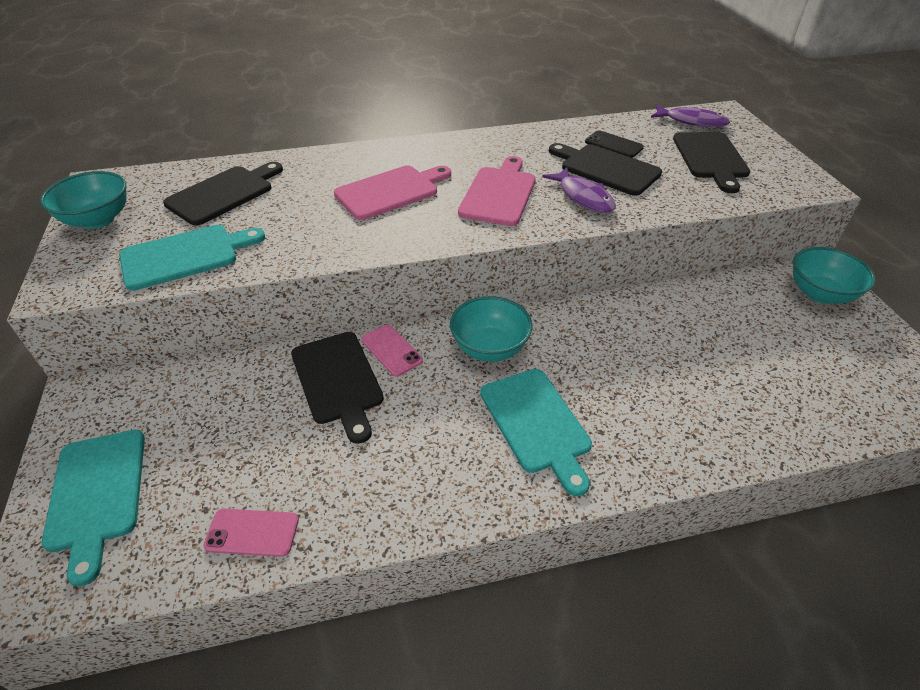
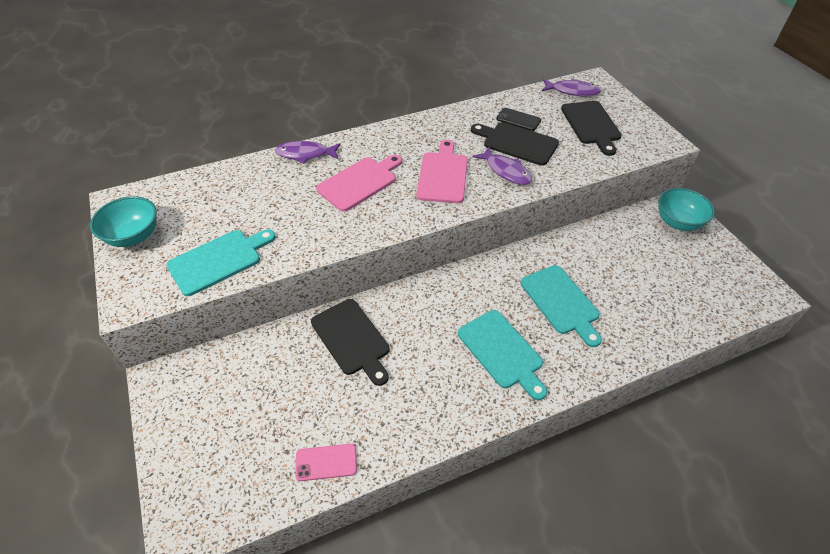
camera: 10 degrees left, 5 degrees up
turquoise cutting board [42,430,145,587] -> turquoise cutting board moved to [520,265,602,347]
black cutting board [163,162,283,226] -> none
pink phone [361,324,423,377] -> none
turquoise bowl [450,296,533,362] -> none
none -> purple fish [275,141,341,164]

